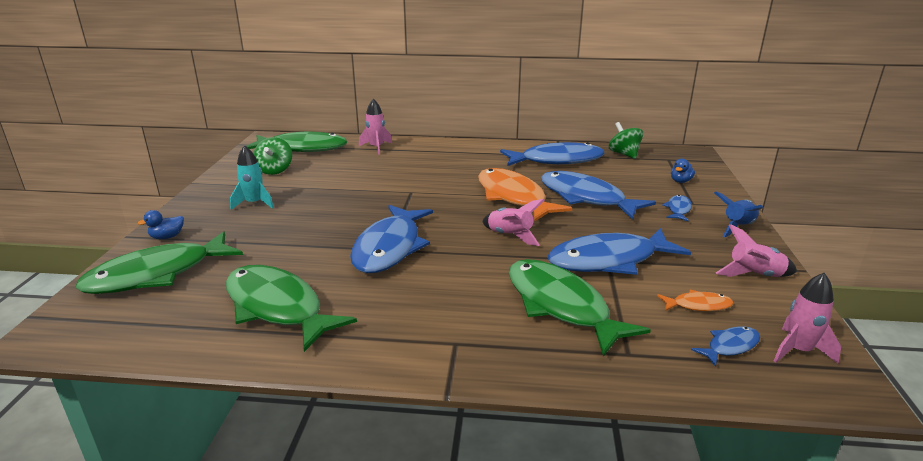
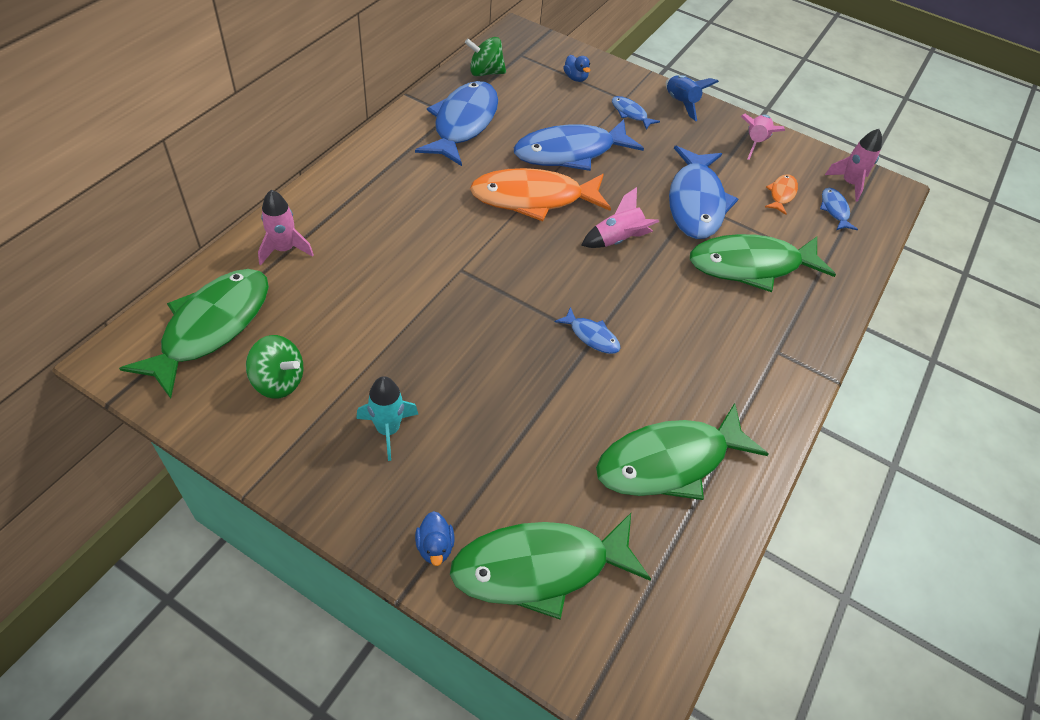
camera: 70 degrees left, 25 degrees up
green fish [75,231,243,294] -> green fish turned 90 degrees clockwise [450,513,651,619]
blue fish [350,205,433,273] -> blue fish [554,307,621,354], size x0.45

